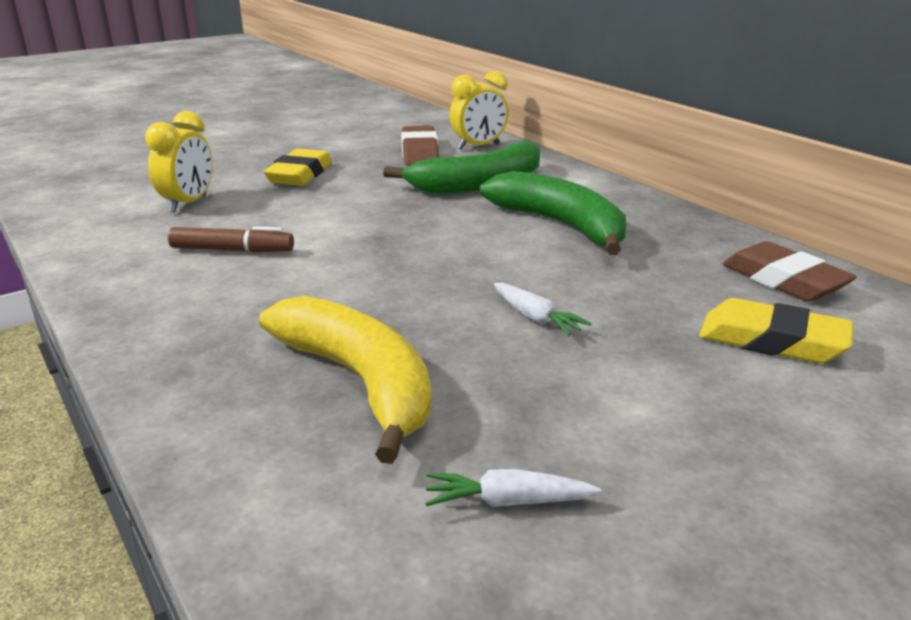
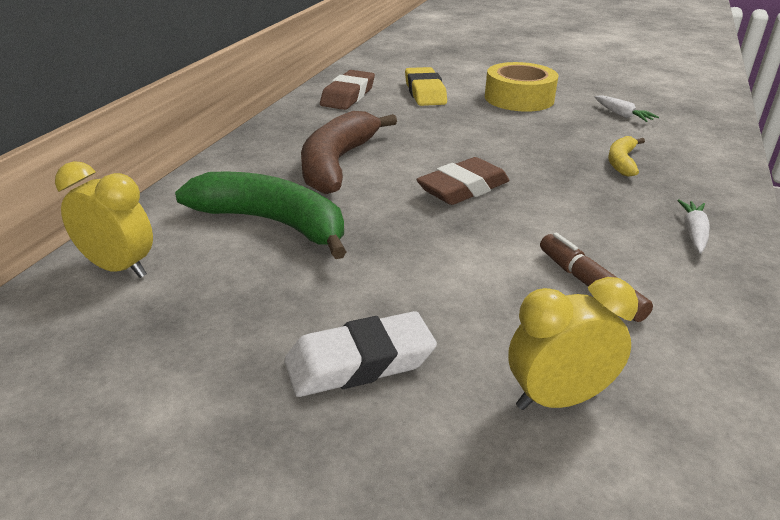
camera: 125 degrees left, 5 degrees up
yellow banana [259,296,432,464] -> yellow banana [608,136,645,177], size x0.50
yellow eraser [264,148,333,186] -> white eraser [284,311,437,397]
brown eraser [401,126,439,166] -> brown eraser moved to [416,157,509,205]
green banana [480,171,626,255] -> brown banana [301,111,397,194]
white carrot [494,283,592,336] -> white carrot moved to [677,200,710,254]
none -> yellow tape [485,62,559,112]

